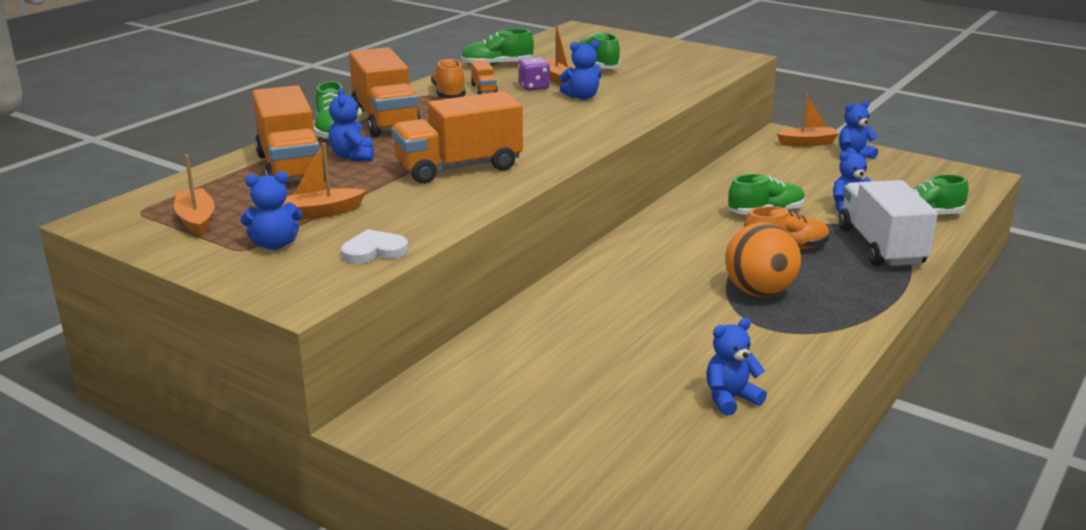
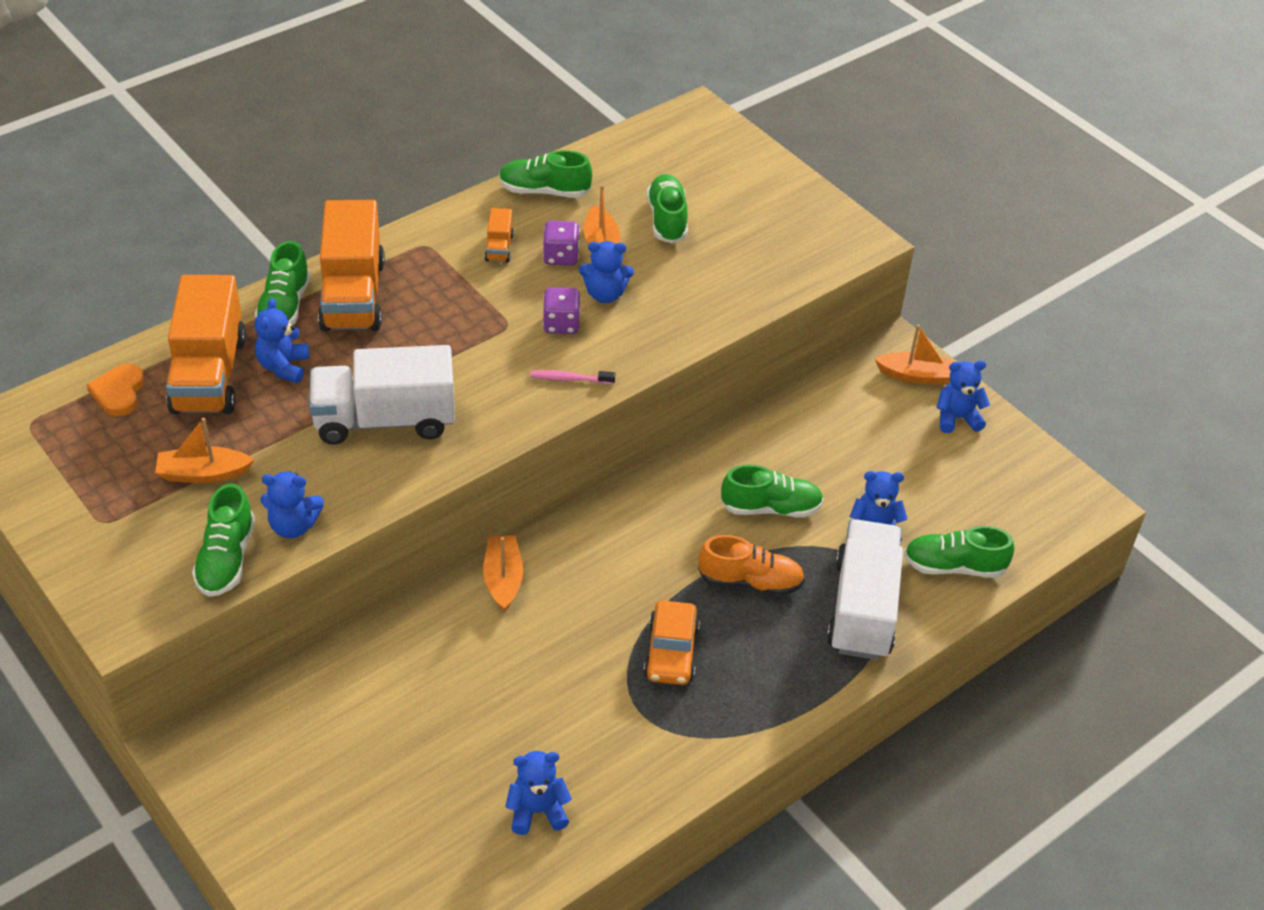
camera: 15 degrees right, 20 degrees up
orange boat [174,154,215,237] -> orange boat moved to [483,535,523,612]
blue teddy bear [240,171,302,250] -> blue teddy bear moved to [260,471,324,538]
white heart [341,229,408,264] -> green shoe [192,483,255,597]
orange truck [391,91,523,184] -> white truck [309,345,455,445]
orange shoe [431,58,466,99] -> none
orange ball [725,222,801,297] -> orange car [644,600,700,685]
none -> orange heart [87,364,144,416]
none -> pink toothbrush [530,370,615,384]
none -> purple dice [543,287,580,334]

